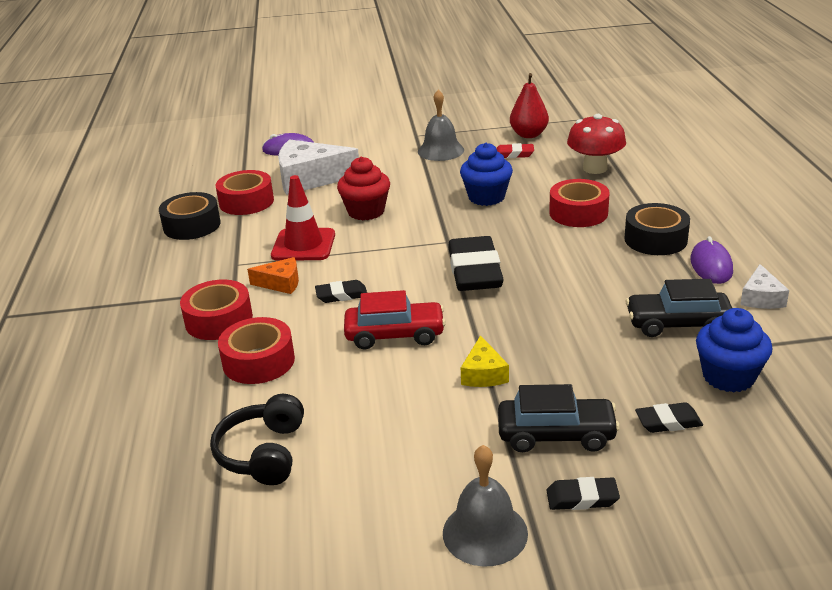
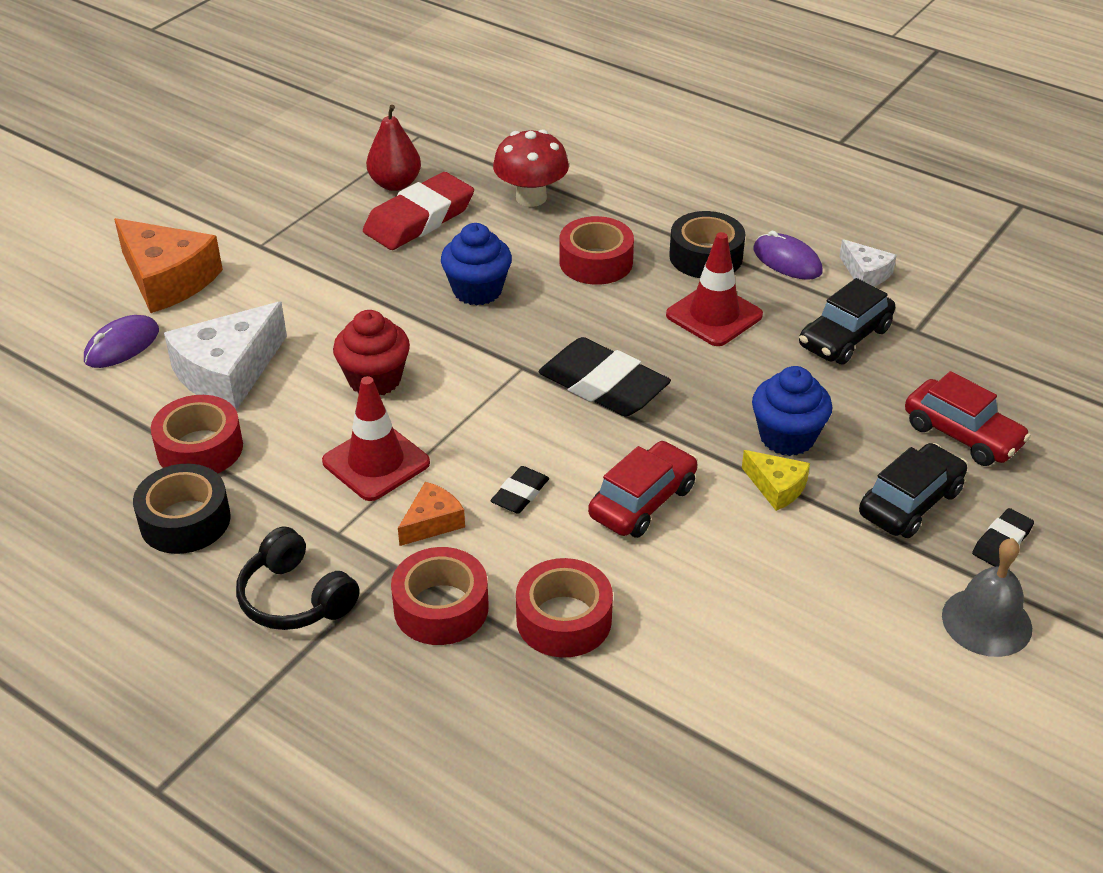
camera: 50 degrees left, 10 degrees up
black headphones [210,394,304,485] -> black headphones moved to [236,527,360,630]
grey bell [418,90,464,161] -> none
red eraser [496,143,534,158] -> red eraser [363,172,474,250], size x2.04
black eraser [635,402,703,433] -> red car [905,371,1031,466]
blue cupcake [696,308,773,393] -> blue cupcake moved to [752,366,832,456]
none -> orange cheese [114,218,223,313]
none -> red traffic cone [666,232,763,346]

